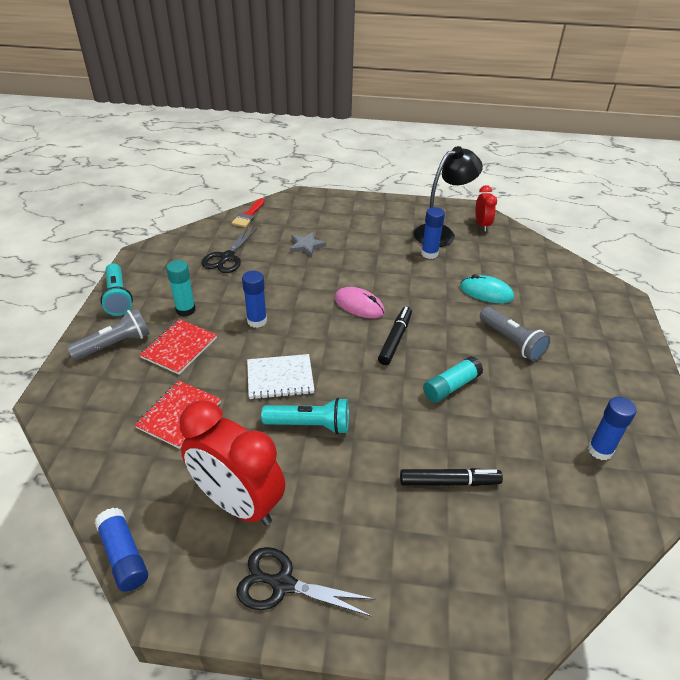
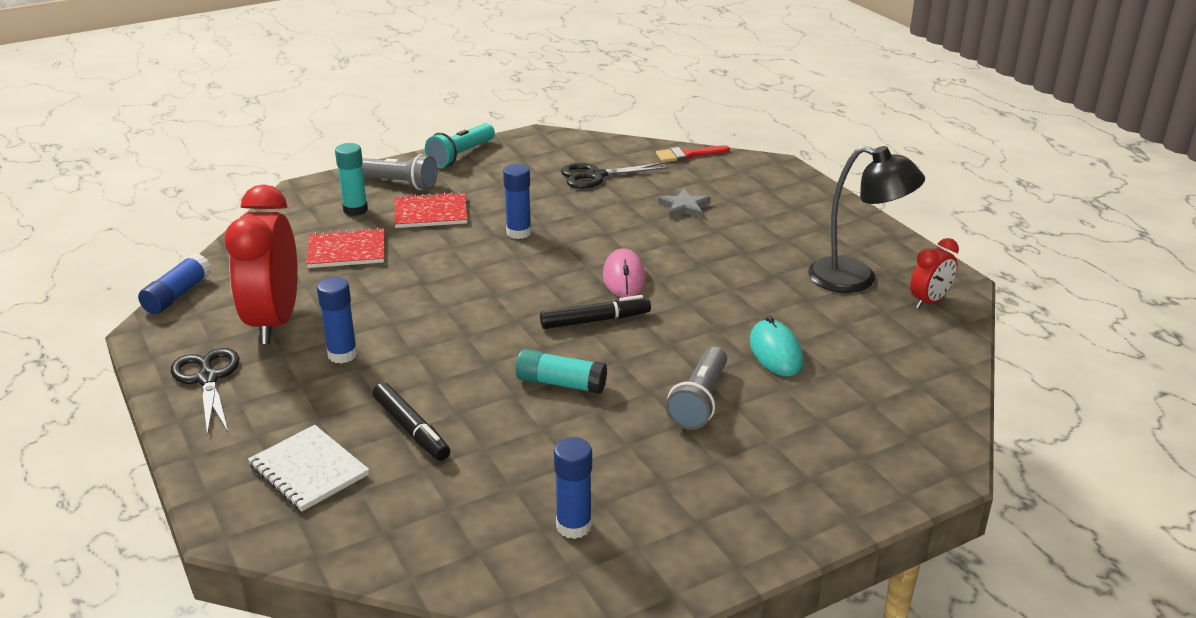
camera: 55 degrees right, 10 degrees down
turquoise glue stick [166,260,196,317] -> turquoise glue stick moved to [335,143,368,216]
white notebook [247,354,315,400] -> white notebook moved to [248,425,369,511]
turquoise flashlight [261,398,349,434] -> none
blue glue stick [421,207,445,259] -> blue glue stick moved to [317,277,358,364]

